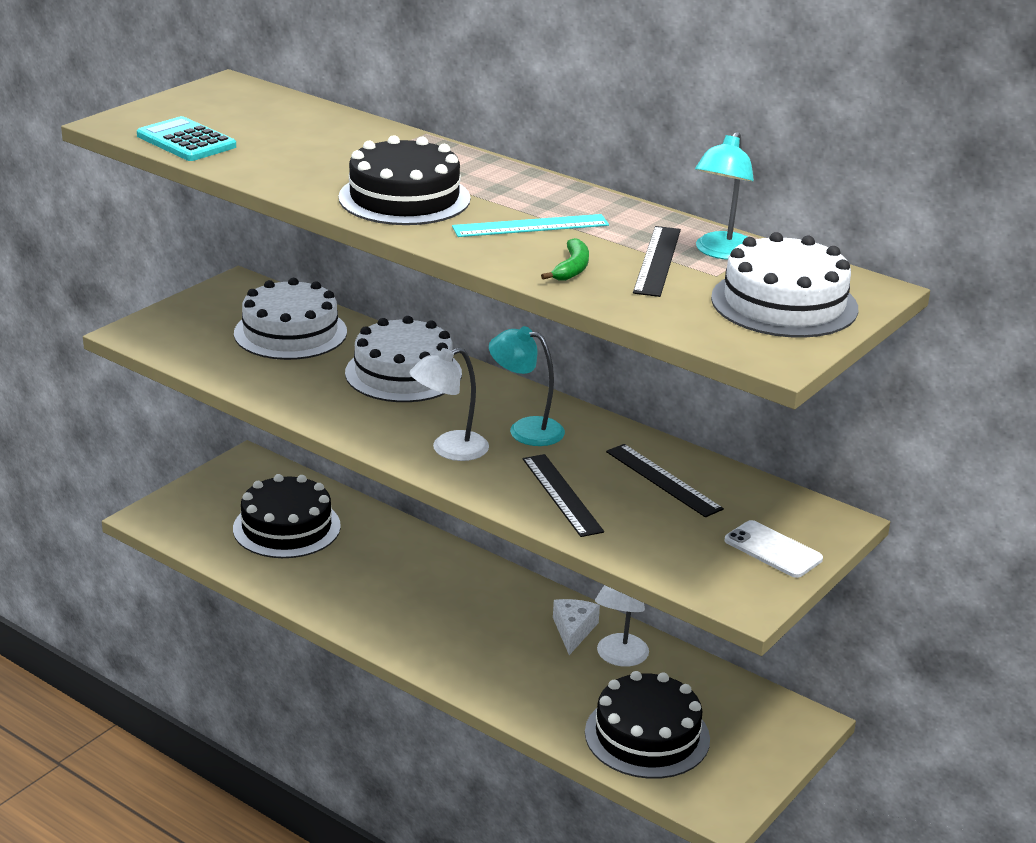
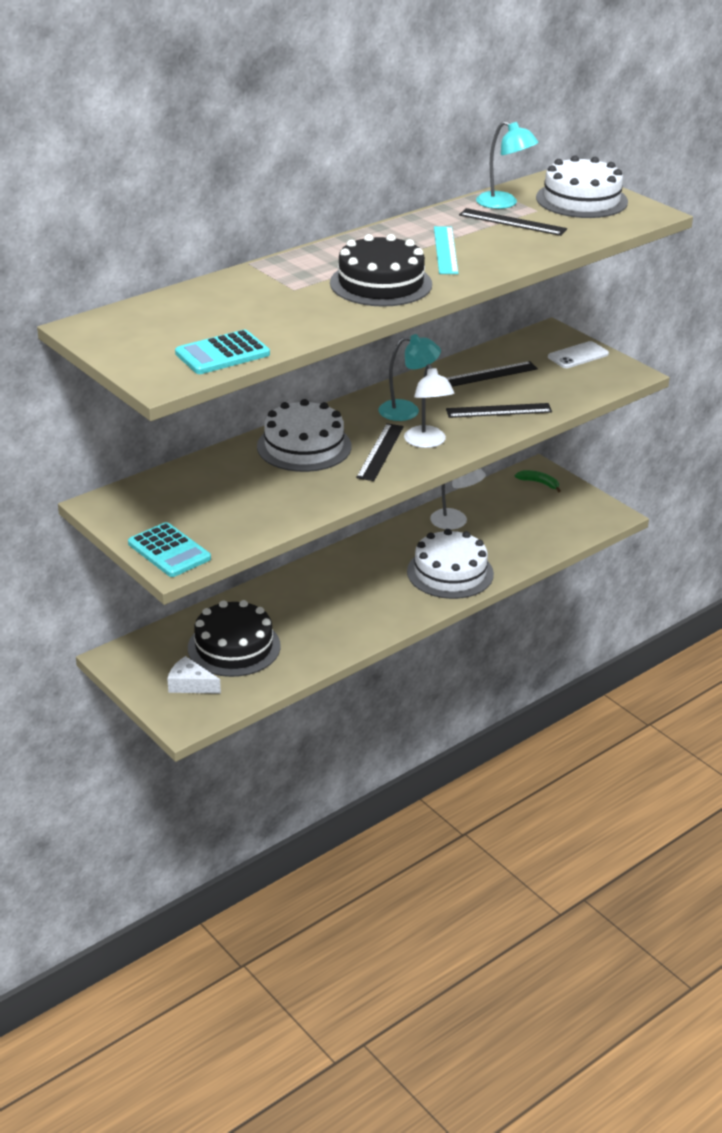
camera: 75 degrees left, 5 degrees up
white cake [234,278,347,360] -> white cake moved to [407,529,494,599]
turquoise lamp [489,326,565,446] -> turquoise lamp turned 135 degrees counterclockwise [379,334,441,421]
green banana [541,238,589,281] -> green banana moved to [515,470,561,493]
white cheese [553,599,600,655] -> white cheese moved to [167,656,221,694]
black cake [585,671,710,779] -> none
none -> turquoise calculator [128,522,211,577]
none -> black ruler [356,423,404,481]

